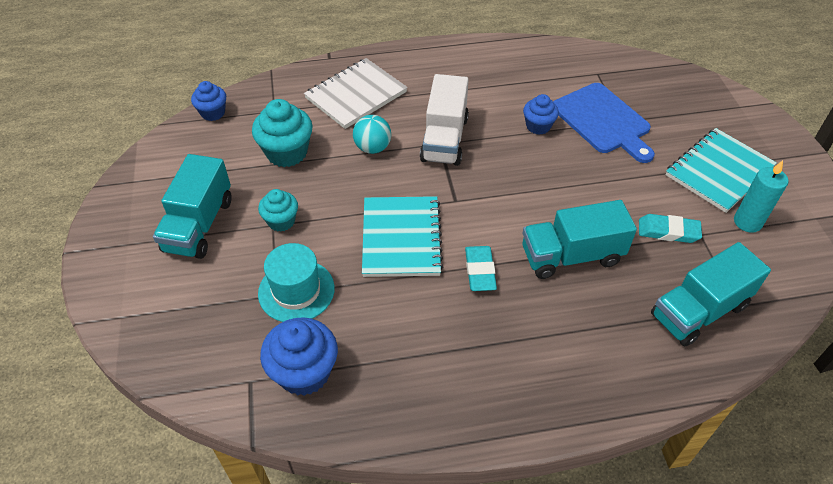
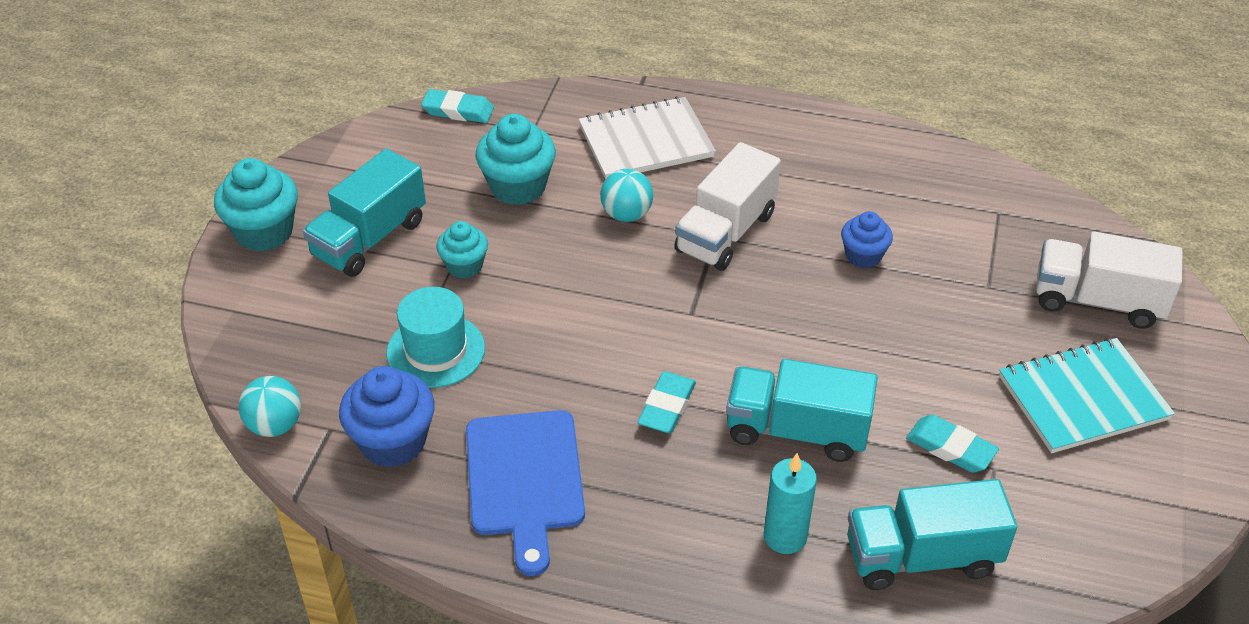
camera: 25 degrees right, 5 degrees down
blue cupcake [191,81,226,121] -> turquoise eraser [421,89,494,123]
turquoise notebook [362,196,443,277] -> none
blue cutting board [553,83,655,163] -> blue cutting board moved to [466,410,585,576]
turquoise candle [734,160,788,233] -> turquoise candle moved to [764,453,817,554]
none -> turquoise cupcake [214,158,298,251]
none -> turquoise ball [238,376,301,437]
none -> white truck [1036,232,1183,329]

